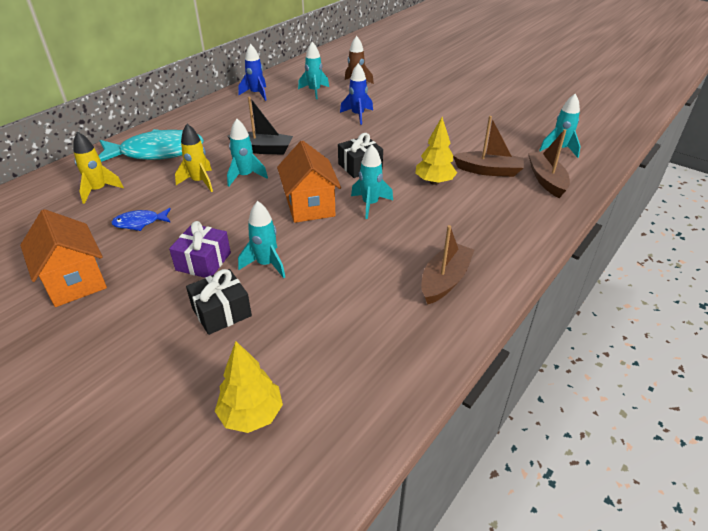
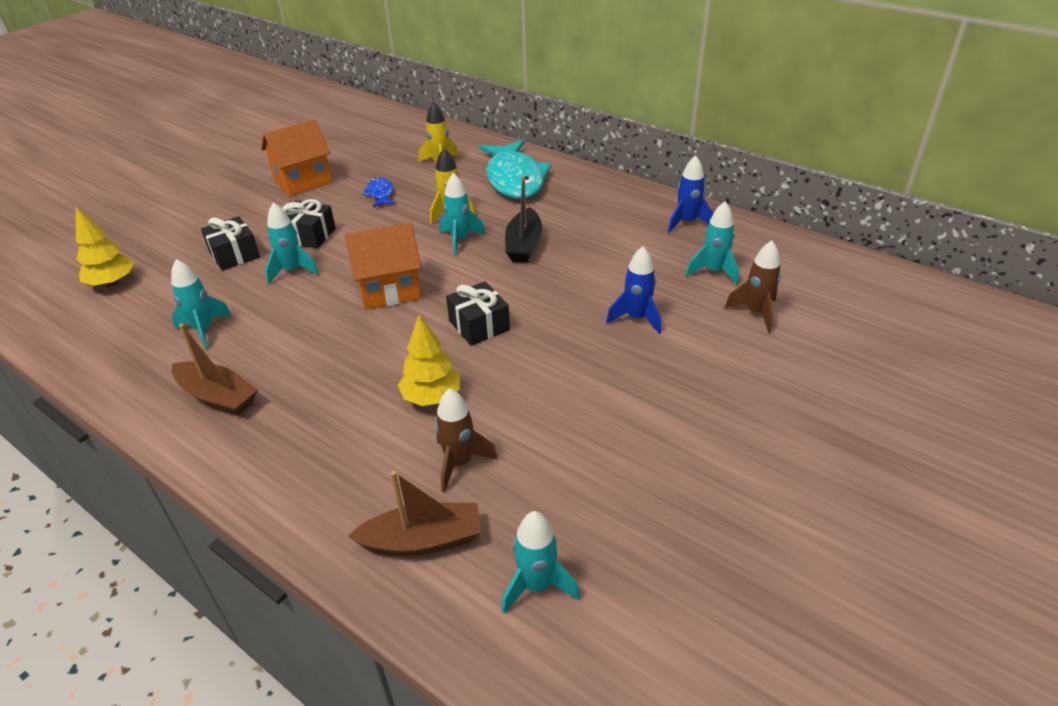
camera: 90 degrees right, 0 degrees up
purple gift [169,221,231,278] -> black gift [282,199,336,249]
turquoise rocket [351,145,393,219] -> turquoise rocket moved to [171,259,231,349]
brown boat [453,116,524,177] -> brown rocket [435,388,498,492]

